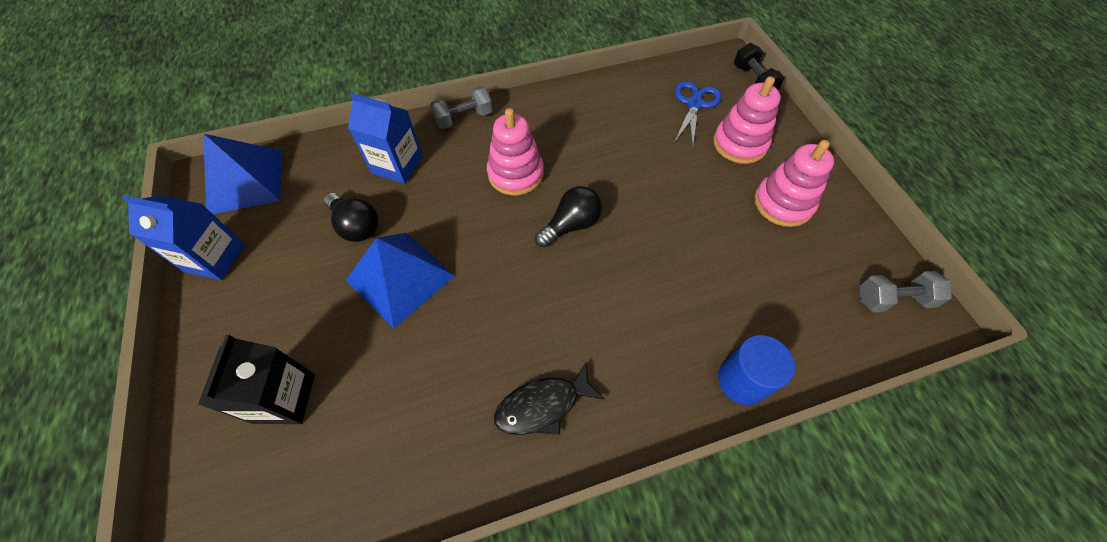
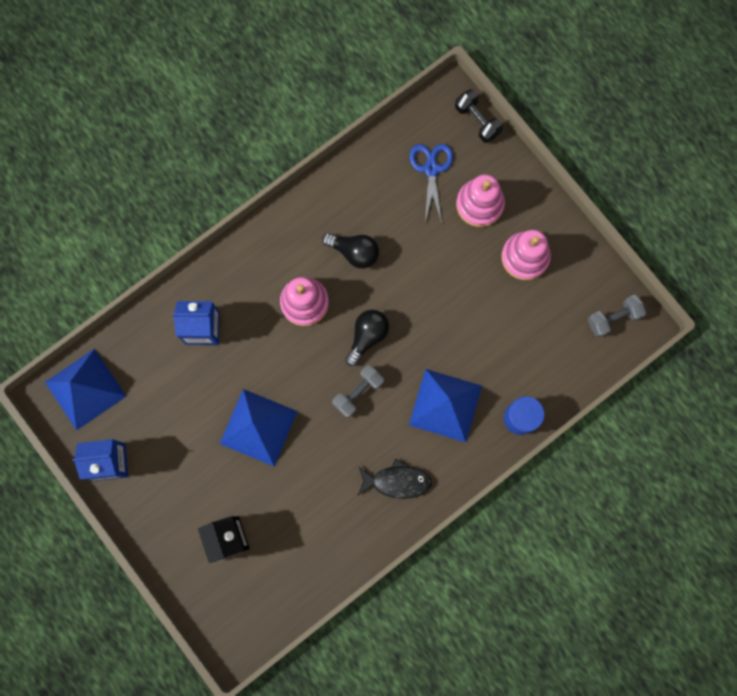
camera: 20 degrees left, 20 degrees up
black light bulb [324,193,378,242] -> black light bulb moved to [322,233,379,269]
grey dumbbell [430,86,493,129] -> grey dumbbell moved to [332,365,384,418]
black fish [494,362,605,435] -> black fish turned 135 degrees counterclockwise [358,459,432,499]
none -> blue pyramid [409,369,482,442]

